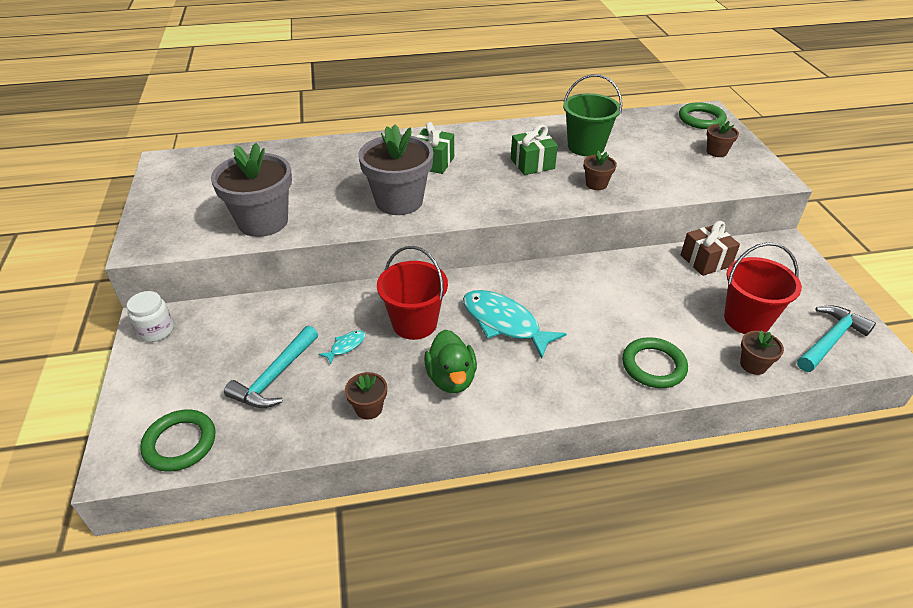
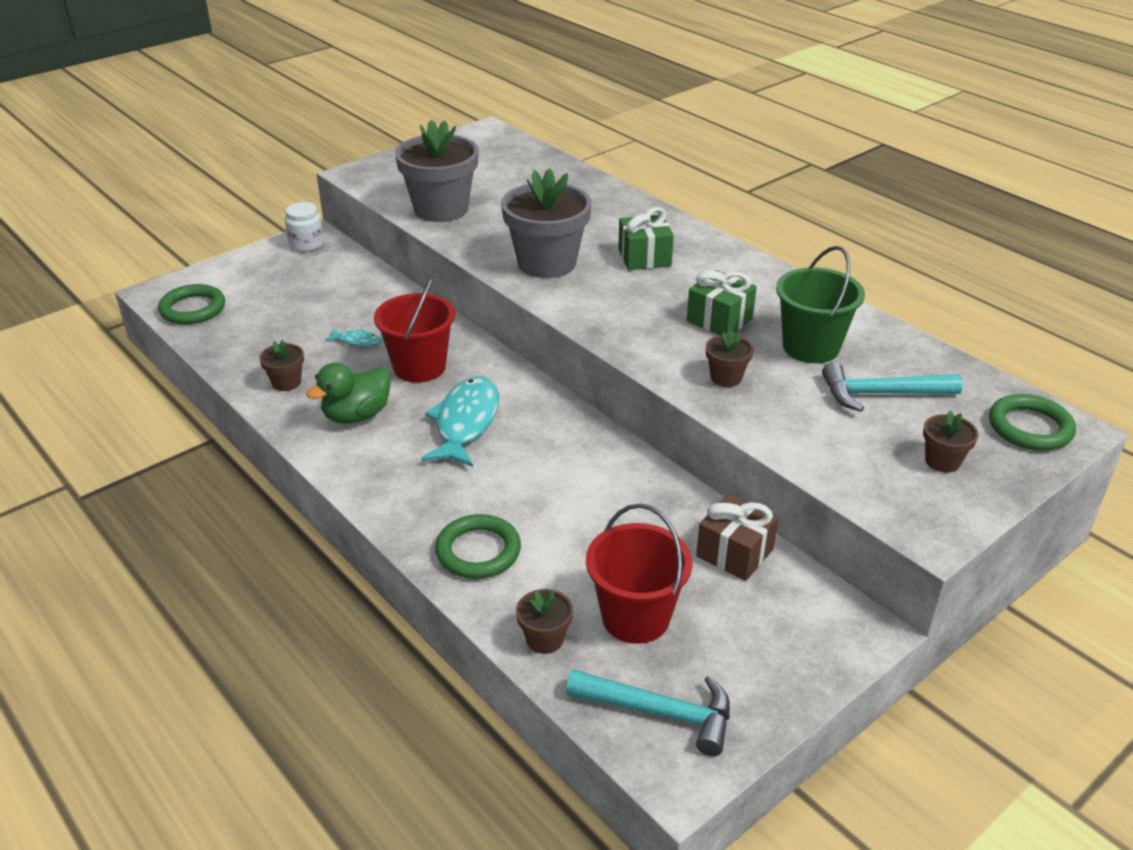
camera: 60 degrees right, 5 degrees down
turquoise hammer [224,326,318,408] -> turquoise hammer moved to [822,362,963,412]

